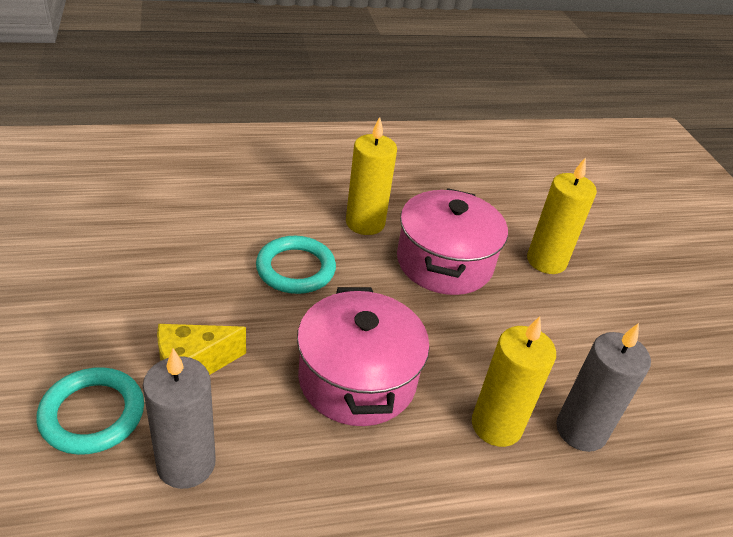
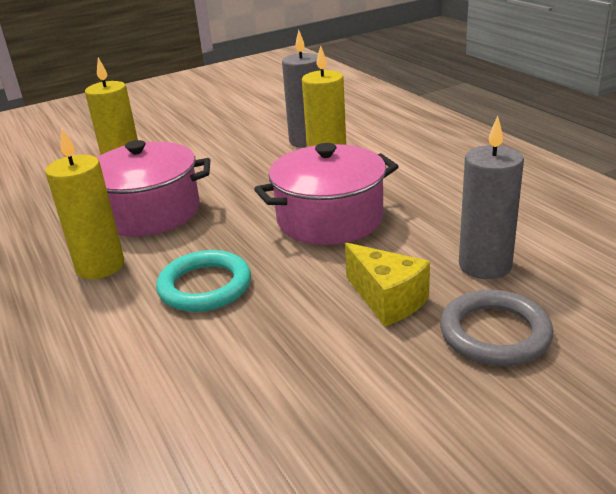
camera: 100 degrees left, 10 degrees down
turquoise ring [36,367,144,455] -> grey ring [440,290,554,367]

